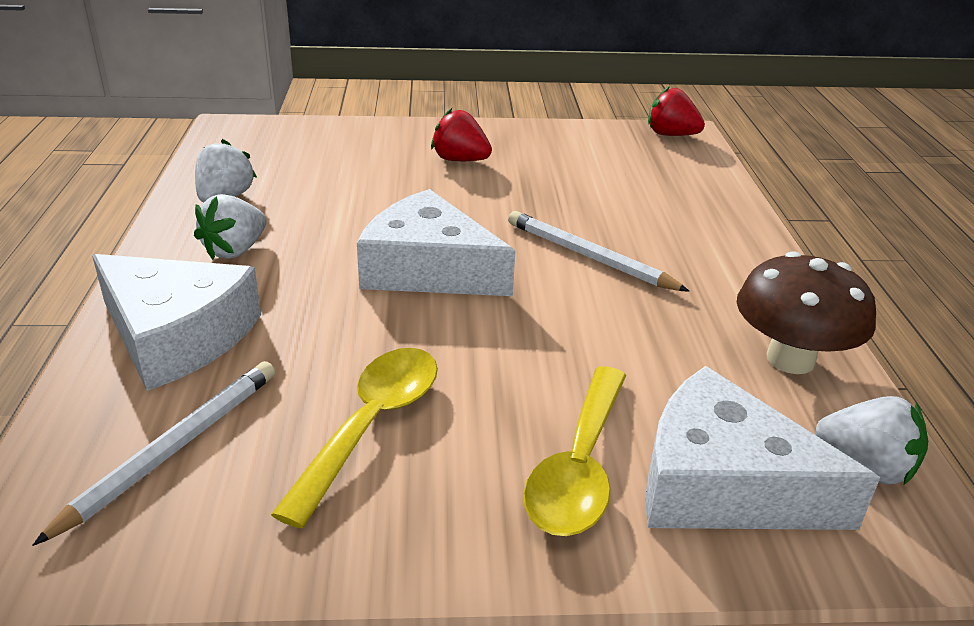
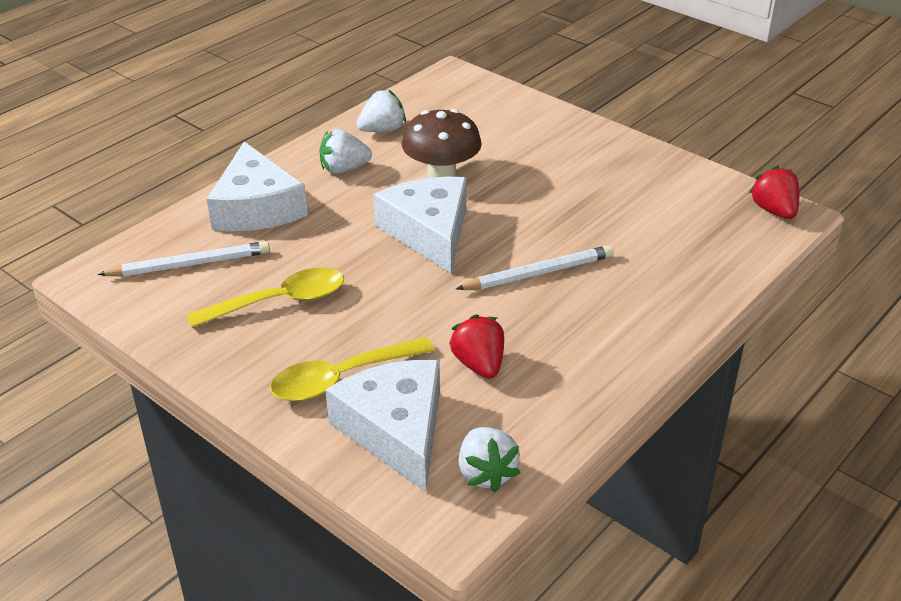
camera: 45 degrees right, 5 degrees up
red strawberry [431,108,492,161] -> red strawberry moved to [449,314,504,379]
white pencil [508,211,690,292] -> white pencil turned 75 degrees clockwise [456,245,614,290]
brown mushroom [737,251,876,374] -> brown mushroom moved to [402,109,482,178]

